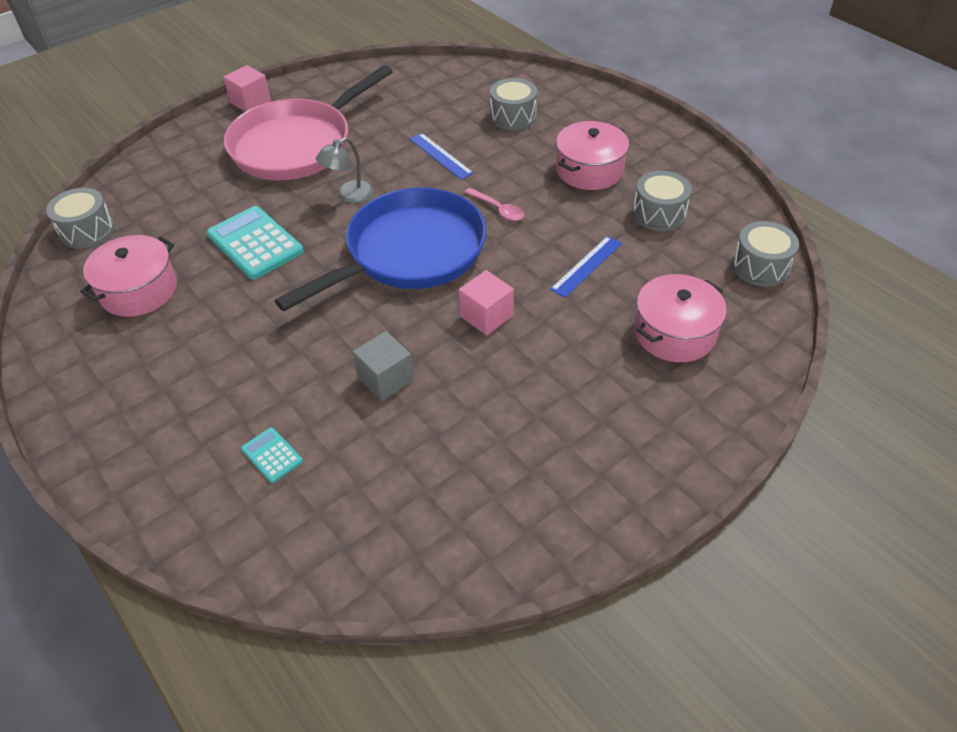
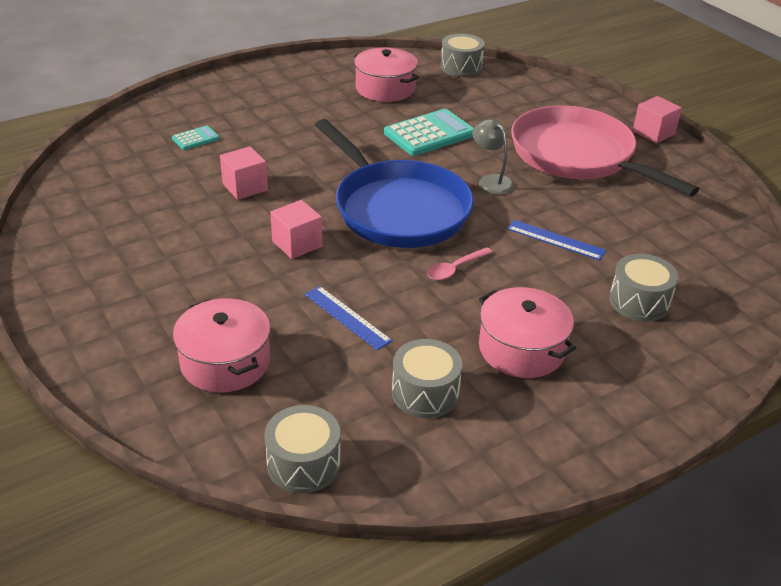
camera: 95 degrees right, 10 degrees down
grey cube [353,331,414,401] -> pink cube [220,146,268,200]
blue ruler [409,133,474,180] -> blue ruler turned 60 degrees clockwise [507,220,606,260]

